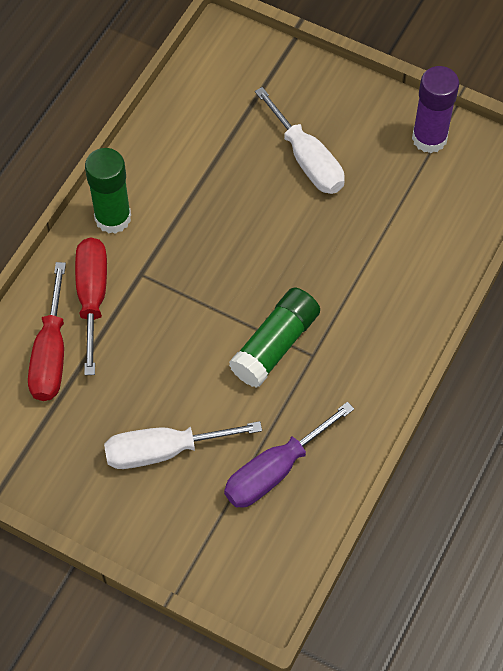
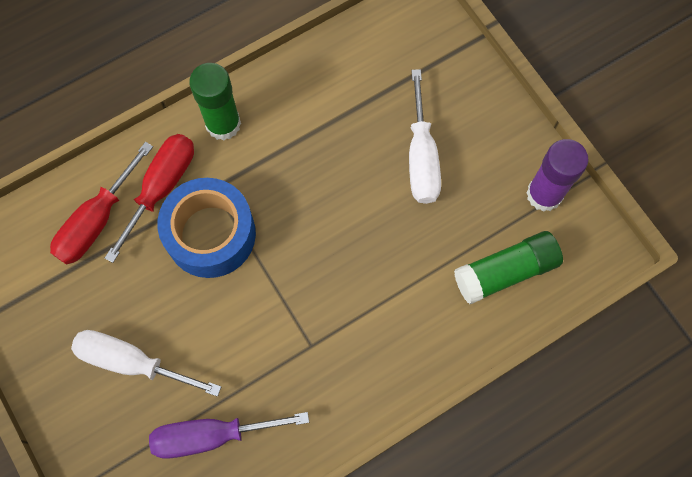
camera: 30 degrees right, 10 degrees up
green glue stick [229,288,320,388] -> green glue stick moved to [454,231,563,304]
none -> blue tape [157,178,256,278]

